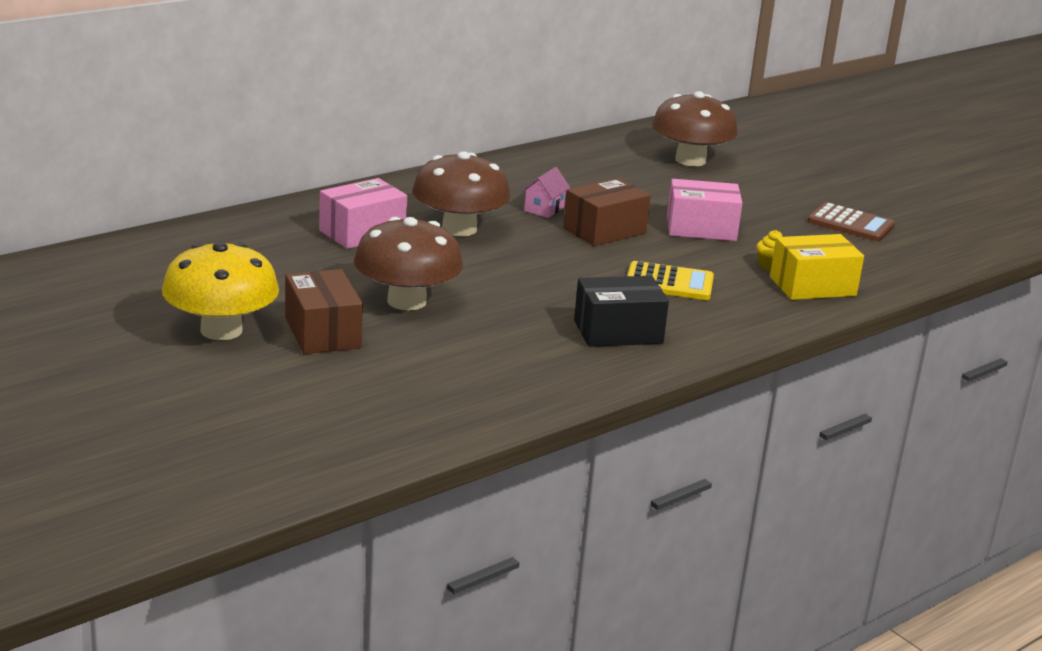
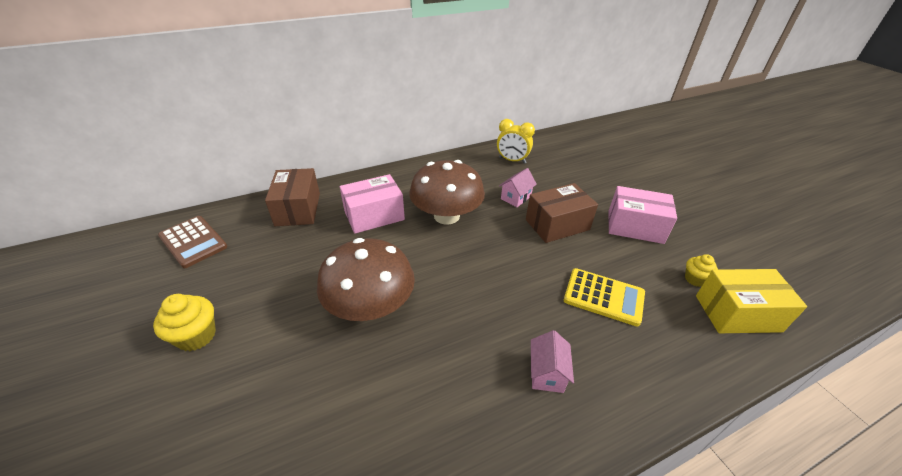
camera: 15 degrees right, 15 degrees up
yellow mushroom [162,242,279,340] -> yellow cupcake [153,294,216,351]
brown box [285,269,363,354] -> brown box moved to [265,168,320,226]
black box [574,276,669,347] -> pink house [531,330,574,393]
brown mushroom [652,91,738,166] -> none
brown calculator [807,202,895,241] -> brown calculator moved to [158,216,227,268]
none -> yellow clock [497,119,535,164]

